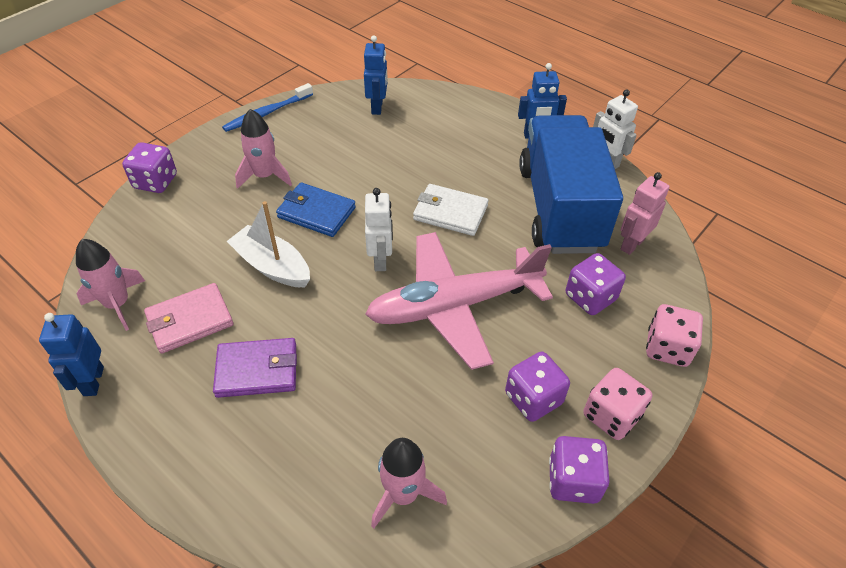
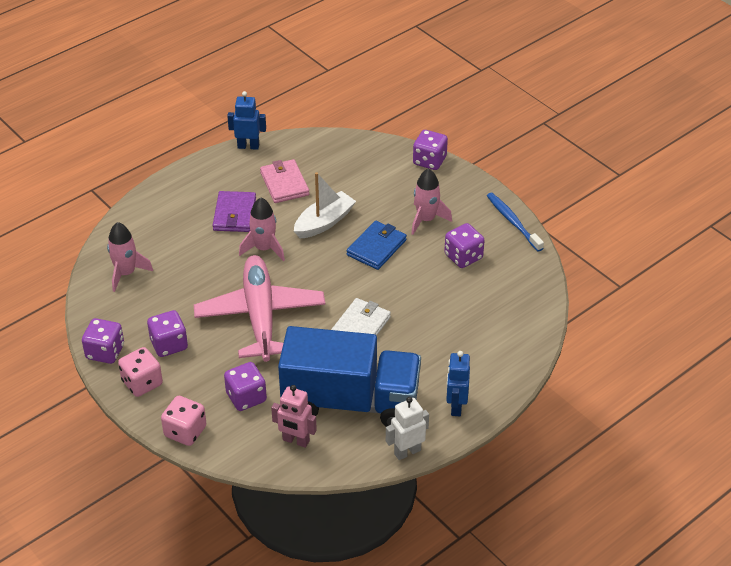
camera: 100 degrees right, 5 degrees down
pink rocket [76,239,145,331] -> pink rocket moved to [239,197,285,261]
blue robot [364,35,387,115] -> none
white robot [365,188,393,271] -> none
pink robot [621,172,670,255] -> pink robot turned 150 degrees clockwise [271,385,317,448]
none -> purple dice [444,223,485,268]

